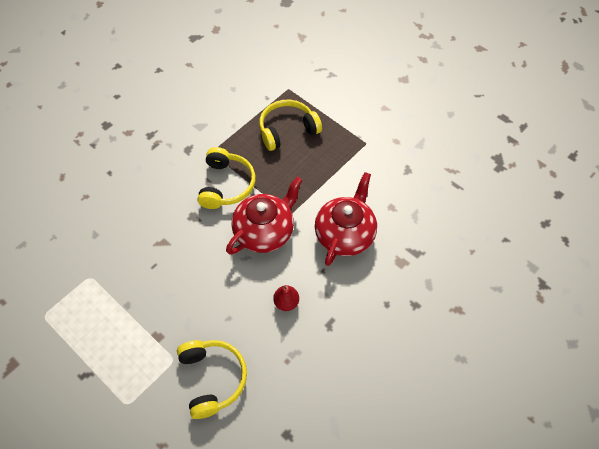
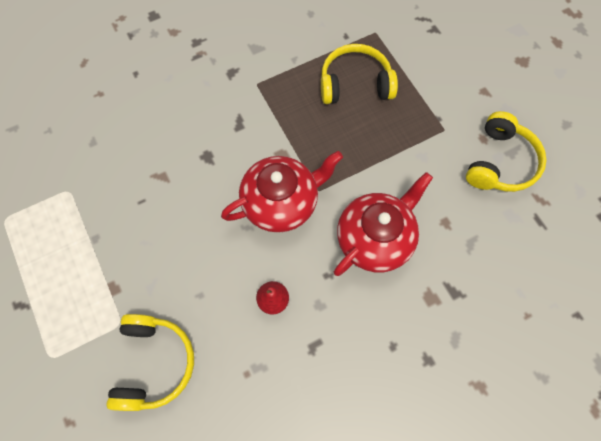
camera: 20 degrees right, 10 degrees up
yellow headphones [197,147,255,209] -> yellow headphones moved to [466,111,547,192]

